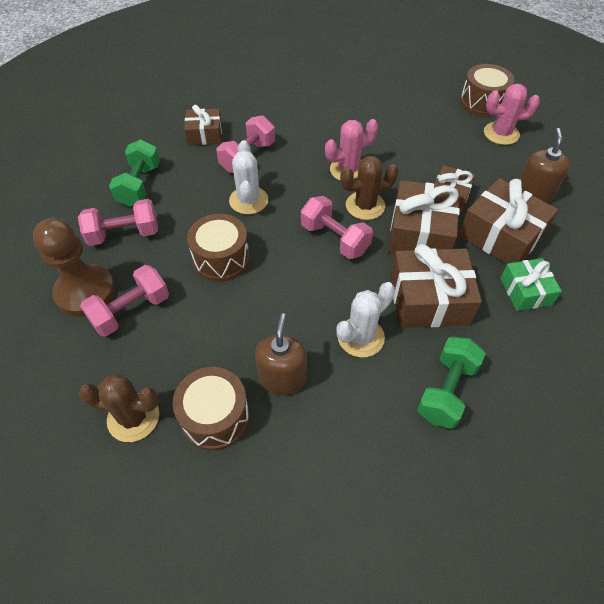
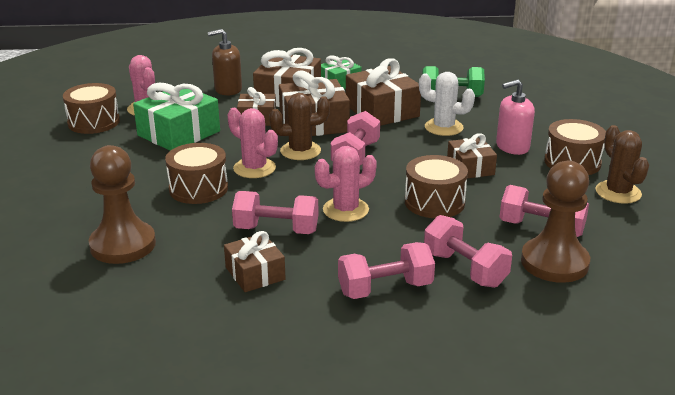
camera: 115 degrees left, 25 degrees down
green dumbbell [109,139,160,207] -> pink dumbbell [338,242,435,299]
white cactus [229,140,268,214] -> pink cactus [315,146,377,222]
brown soap dispenser [255,313,307,395] -> pink soap dispenser [496,79,535,155]
brown cactus [340,156,399,220] -> brown cactus turned 60 degrees counterclockwise [269,93,330,160]
none -> brown pawn [89,145,156,264]
none -> green gift [133,82,220,151]
none -> brown drum [165,143,228,204]
none -> brown gift [447,133,497,178]

